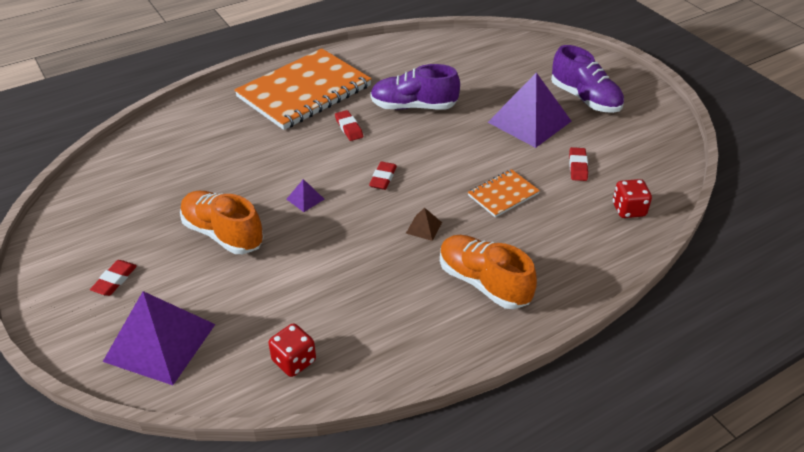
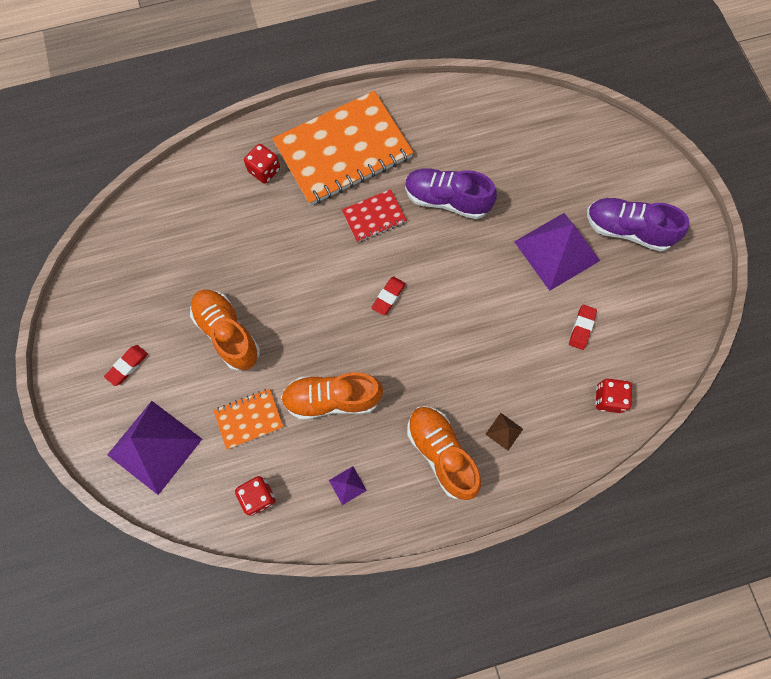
camera: 15 degrees right, 30 degrees up
purple pyramid [286,179,324,212] -> purple pyramid moved to [329,466,367,505]
red eraser [335,110,363,141] -> red notebook [342,189,407,243]
brown pyramid [406,208,442,241] -> brown pyramid moved to [485,413,523,451]
orange notebook [468,169,540,217] -> orange notebook moved to [213,389,283,450]
purple shoe [551,45,624,113] -> purple shoe turned 135 degrees clockwise [587,198,689,252]
none -> red dice [244,144,280,184]
none -> orange shoe [281,372,383,420]

